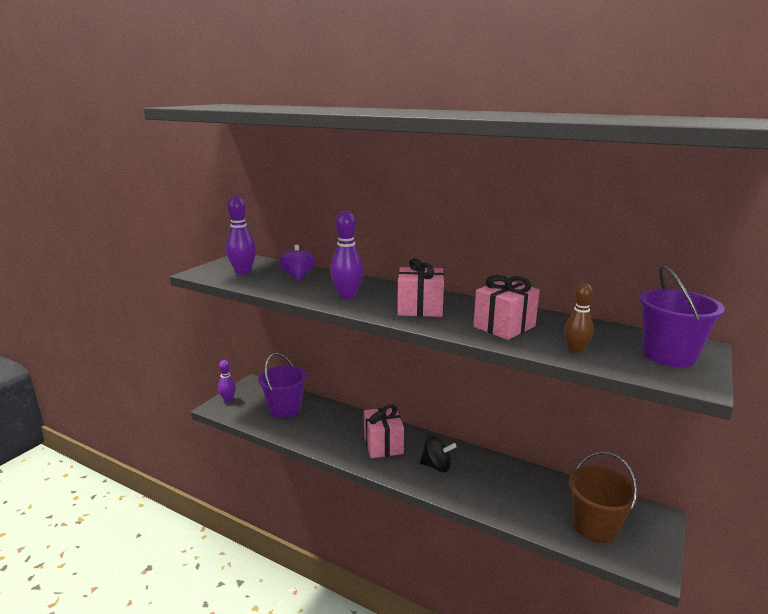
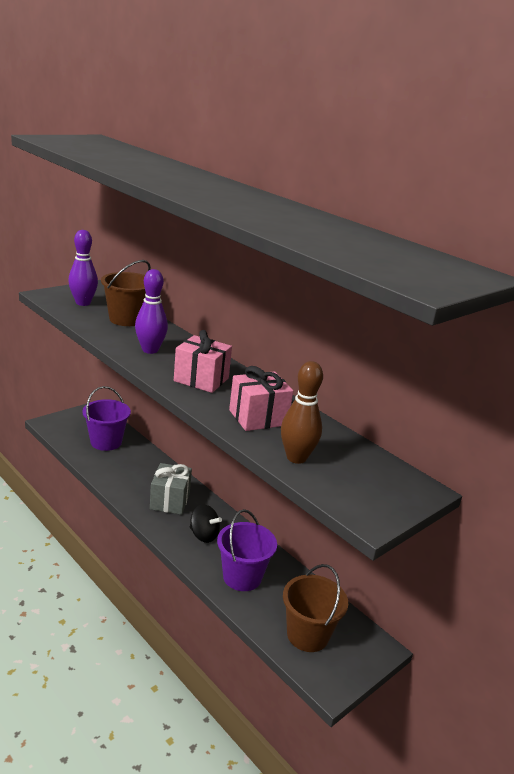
camera: 15 degrees right, 5 degrees up
purple bowling pin [218,360,236,402] -> none
purple spinning top [279,245,316,281] -> brown bucket [101,260,151,326]
pink gift [364,405,404,458] -> grey gift [150,463,192,515]
brown bowling pin [565,283,593,353] -> brown bowling pin [281,361,323,464], size x1.52
purple bucket [639,265,725,367] -> purple bucket moved to [217,509,277,591]

